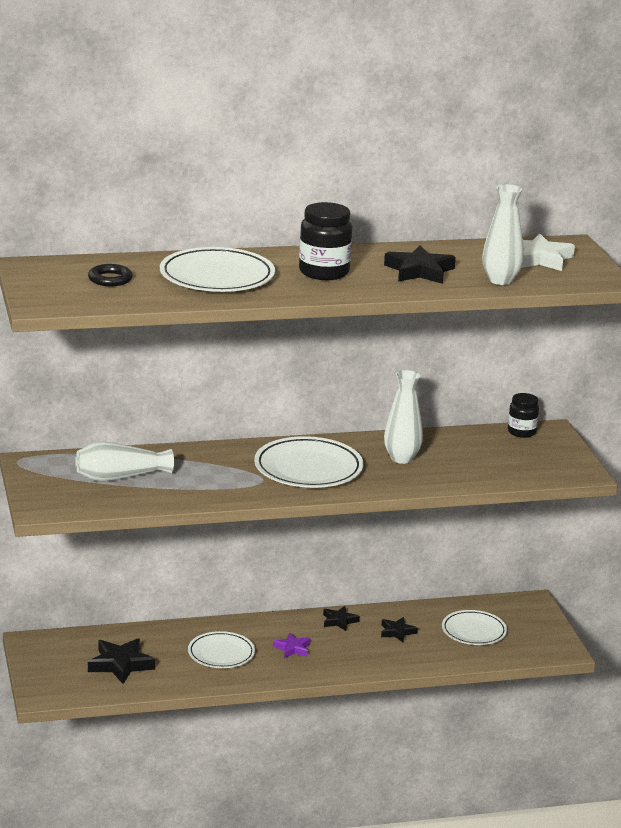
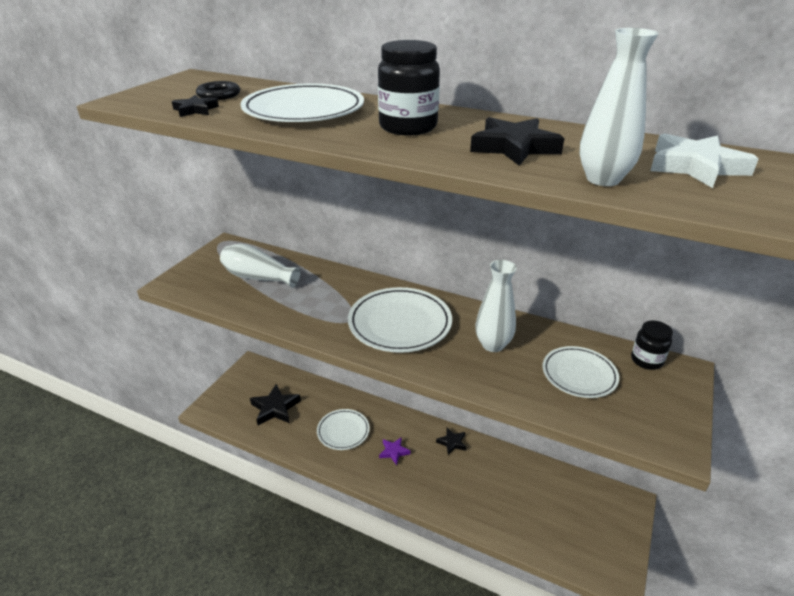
camera: 40 degrees right, 10 degrees up
black star [381,617,418,642] -> black star moved to [172,95,219,117]
white plate [442,610,507,645] -> white plate moved to [543,346,619,398]

